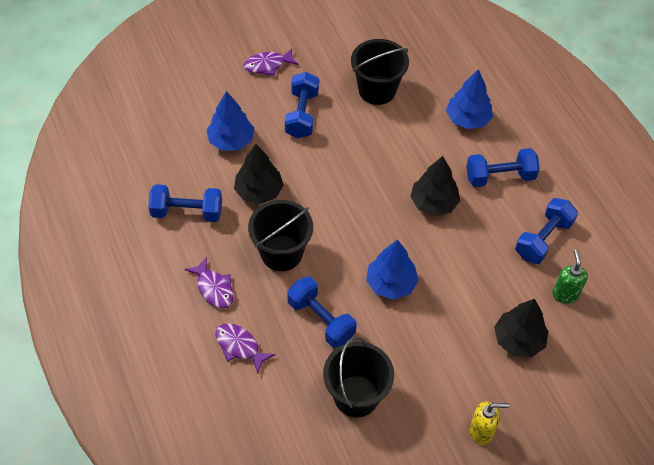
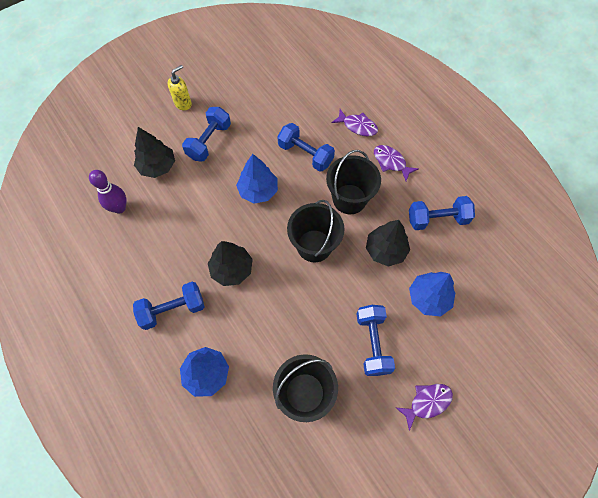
camera: 170 degrees right, 10 degrees up
black bucket [323,337,394,418] -> black bucket moved to [287,200,345,263]
yellow soap dispenser [470,401,509,445] -> yellow soap dispenser turned 150 degrees clockwise [168,65,192,110]
blue dumbbell [515,198,578,264] -> blue dumbbell moved to [182,107,231,162]
green soap dispenser [552,250,588,304] -> purple bowling pin [89,170,126,214]

